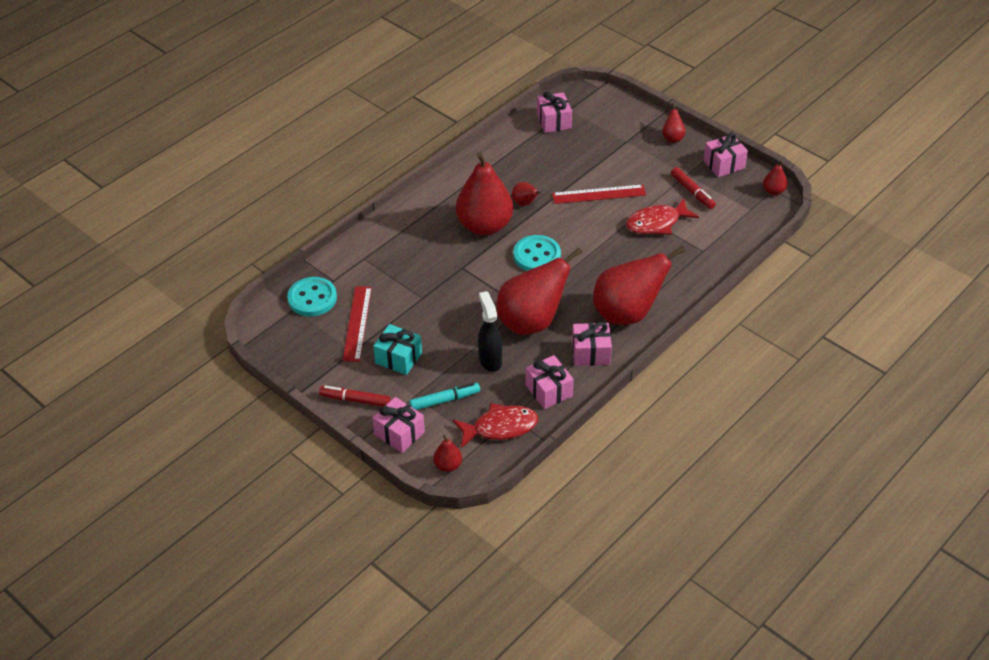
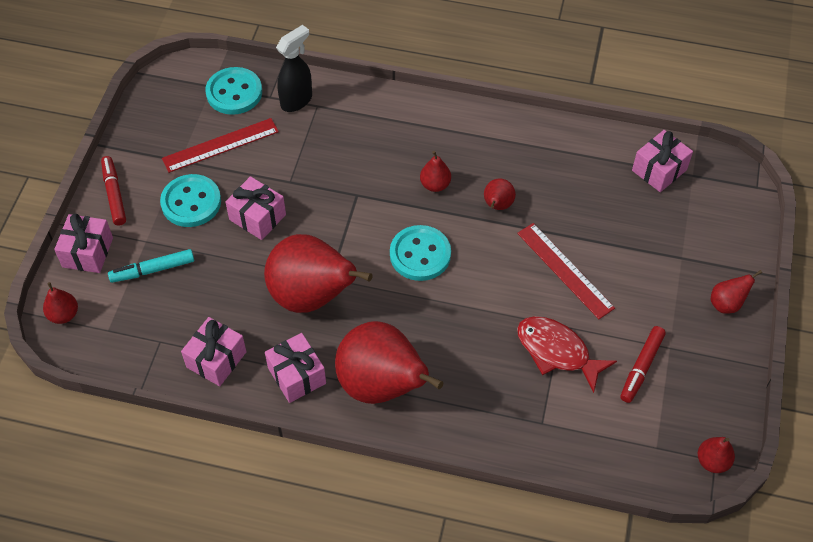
camera: 60 degrees right, 10 degrees up
turquoise gift [373,324,422,375] -> turquoise button [160,174,221,227]
turquoise marker [409,383,480,410] -> turquoise marker turned 120 degrees clockwise [108,249,194,283]
red fish [453,403,538,448] -> none
red pear [456,152,513,235] -> red pear [420,151,451,192], size x0.43
black spray bottle [478,291,502,372] -> black spray bottle moved to [276,25,312,112]
pink gift [703,133,748,177] -> pink gift moved to [225,176,286,240]

